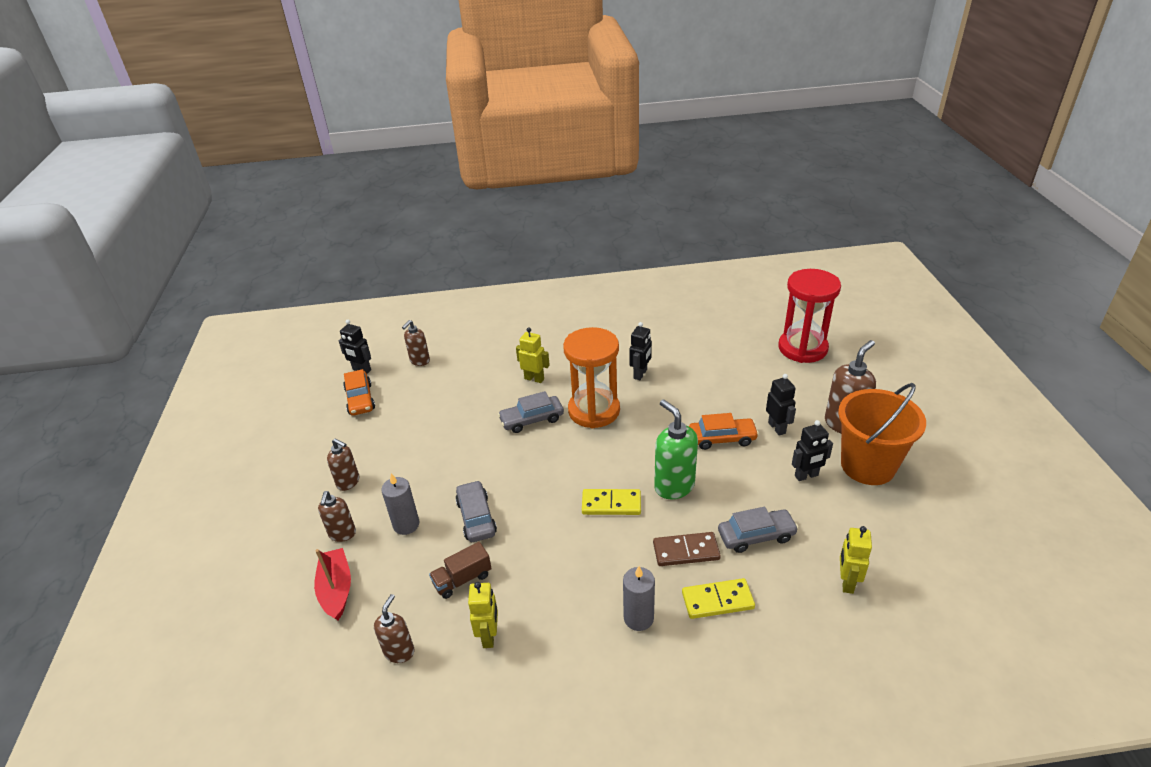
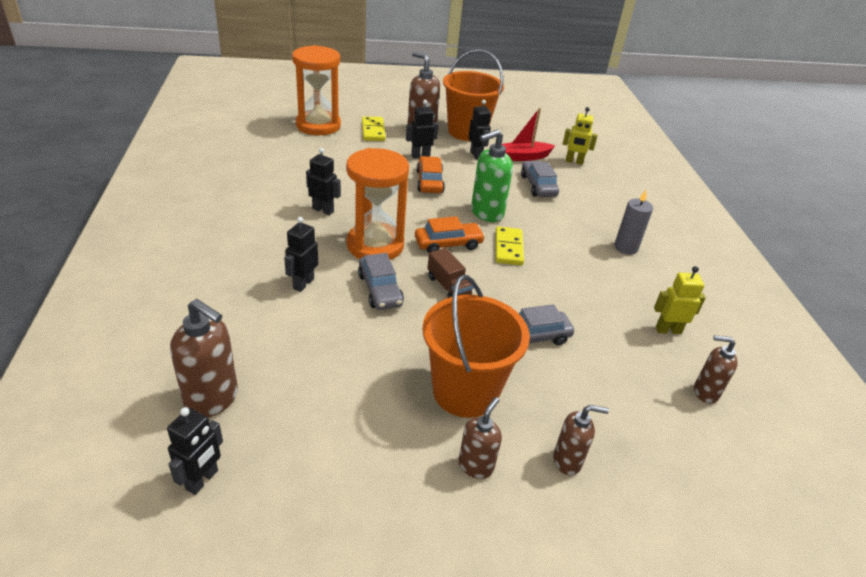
camera: 95 degrees left, 0 degrees up
red boat [314,548,351,620] -> red boat moved to [502,108,555,161]
orange car [343,369,375,416] -> orange car moved to [415,216,485,253]
grey candle [381,473,419,535] -> none
brown soap dispenser [402,320,430,366] -> brown soap dispenser [170,299,238,417], size x1.61
brown truck [429,542,492,599] -> brown truck moved to [427,248,474,298]
yellow robot [516,327,550,383] -> black robot [284,217,318,292]
brown domino [653,532,721,566] -> none
yellow domino [682,578,755,619] -> yellow domino moved to [362,116,386,141]
red hourglass [778,269,841,363] -> orange hourglass [292,45,341,135]
none -> orange bucket [422,275,530,418]

